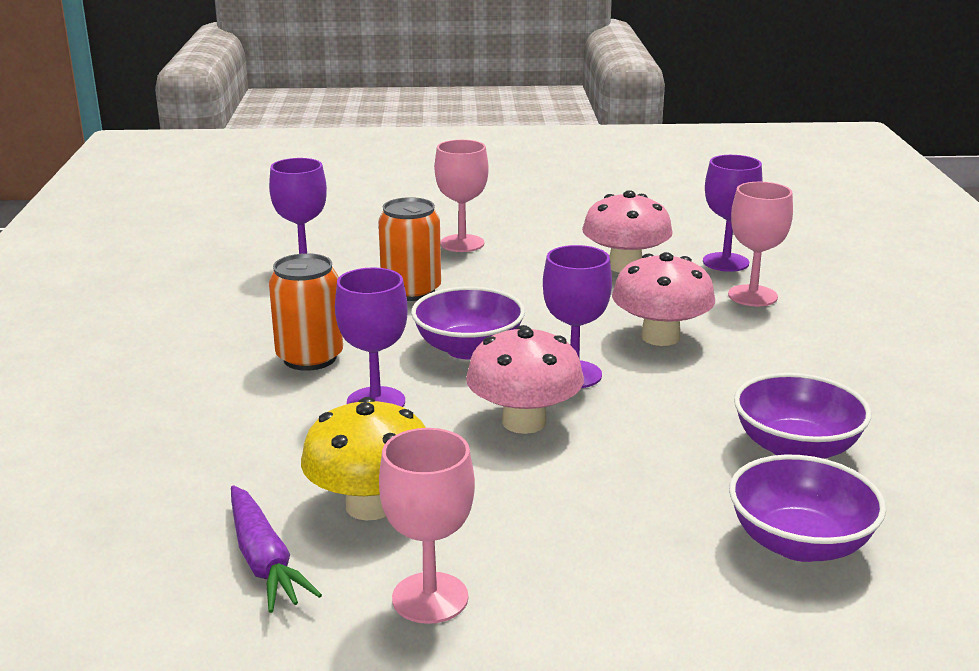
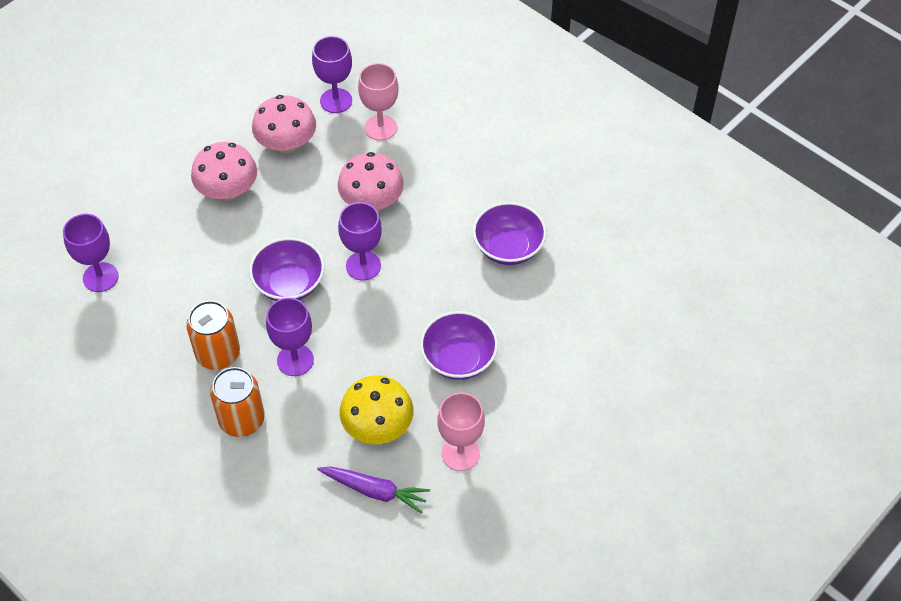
camera: 45 degrees left, 30 degrees up
orange can [378,197,441,301] -> orange can moved to [210,367,265,437]
pink goblet [435,140,489,252] -> none
pink mushroom [466,325,584,434] -> pink mushroom moved to [191,142,257,201]
purple bowl [729,455,886,562] -> purple bowl moved to [420,311,498,380]

